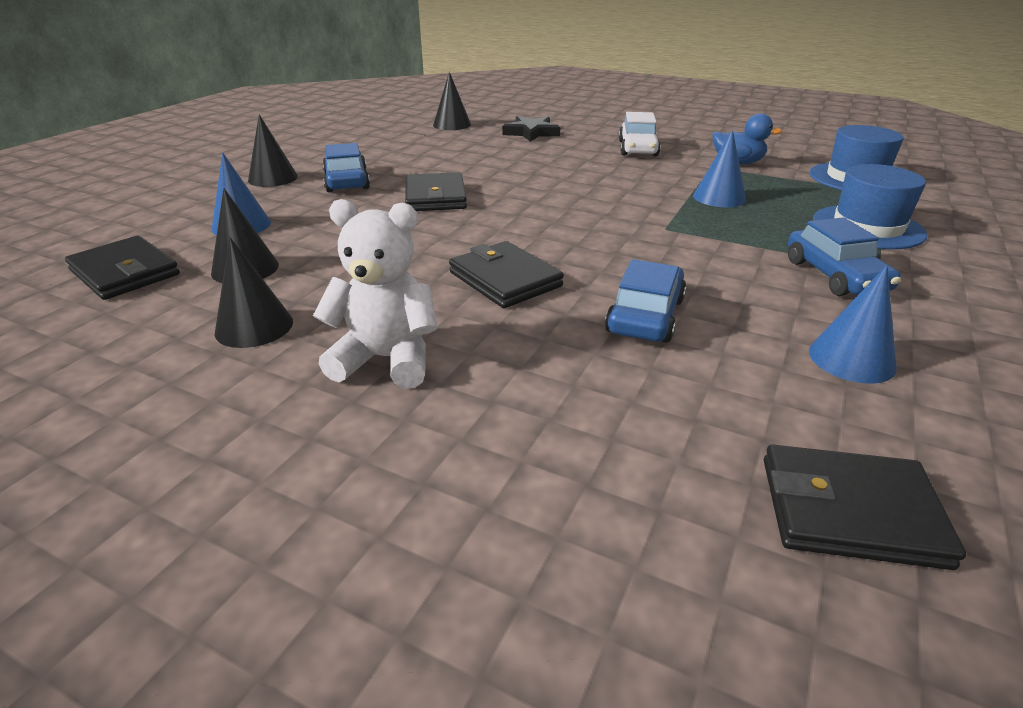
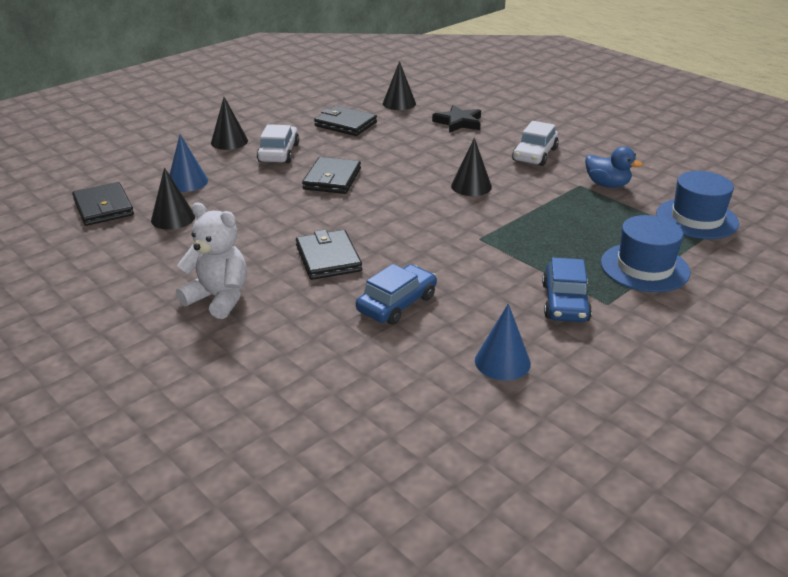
camera: 20 degrees right, 0 degrees up
black cone [214,237,293,348] -> black cone moved to [451,138,492,196]
blue car [323,143,370,192] -> white car [257,124,299,163]
blue cone [693,130,746,207] -> none
black wallet [764,445,966,570] -> black wallet moved to [314,106,377,136]

